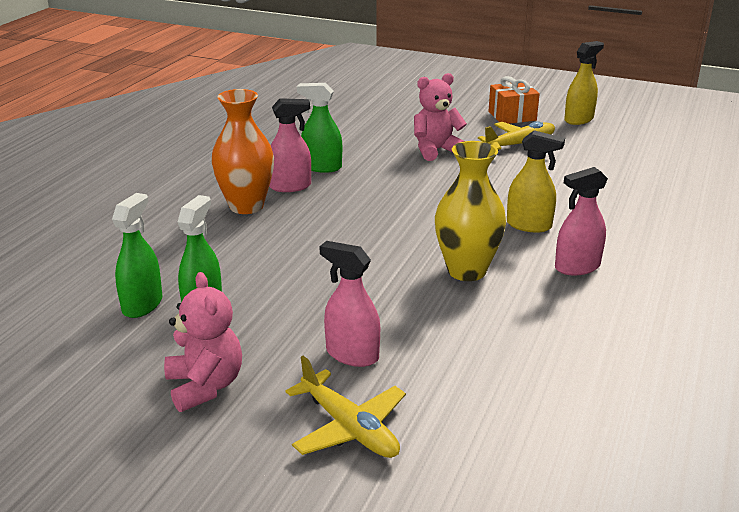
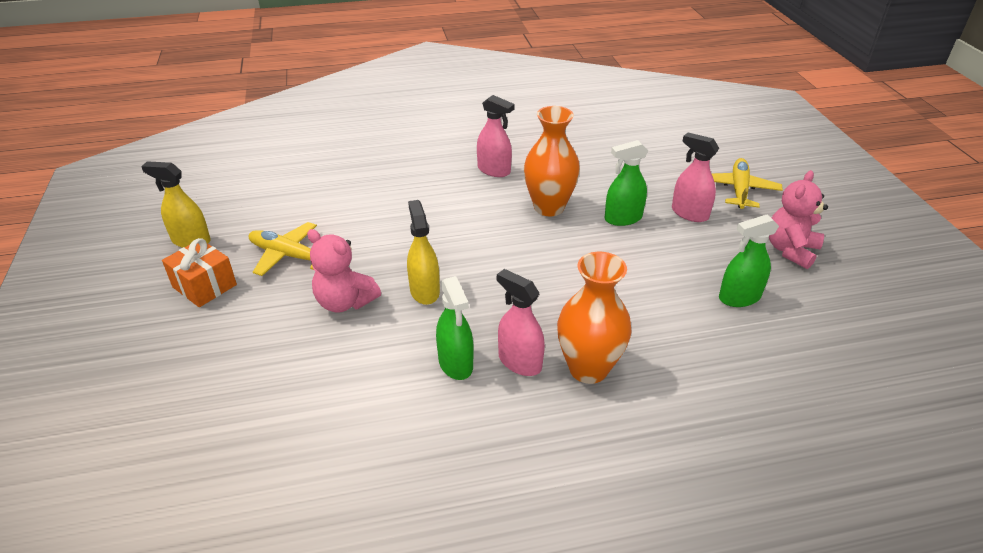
camera: 125 degrees left, 10 degrees up
green spray bottle [112,193,163,318] -> green spray bottle moved to [605,140,648,226]
pink spray bottle [320,241,380,367] -> pink spray bottle turned 135 degrees clockwise [672,133,719,222]
yellow vase [435,141,506,281] -> orange vase [524,106,580,216]
yellow spray bottle [507,130,565,232] -> yellow spray bottle moved to [407,200,440,305]

